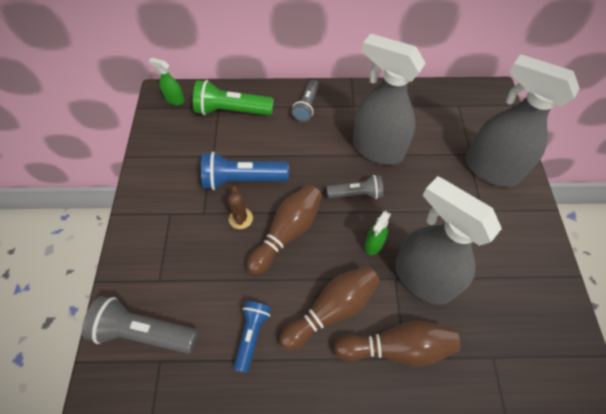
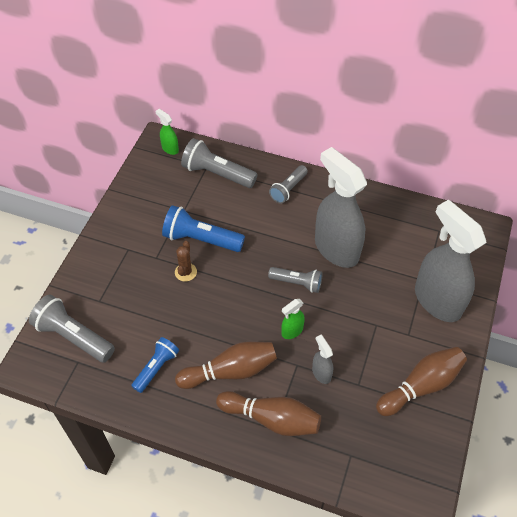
camera: 20 degrees right, 5 degrees down
green flashlight [193,80,274,116] -> grey flashlight [181,138,258,188]
brown bowling pin [247,185,322,275] -> brown bowling pin moved to [376,347,467,416]
grey spray bottle [395,176,502,305] -> grey spray bottle [312,335,333,384], size x0.42

